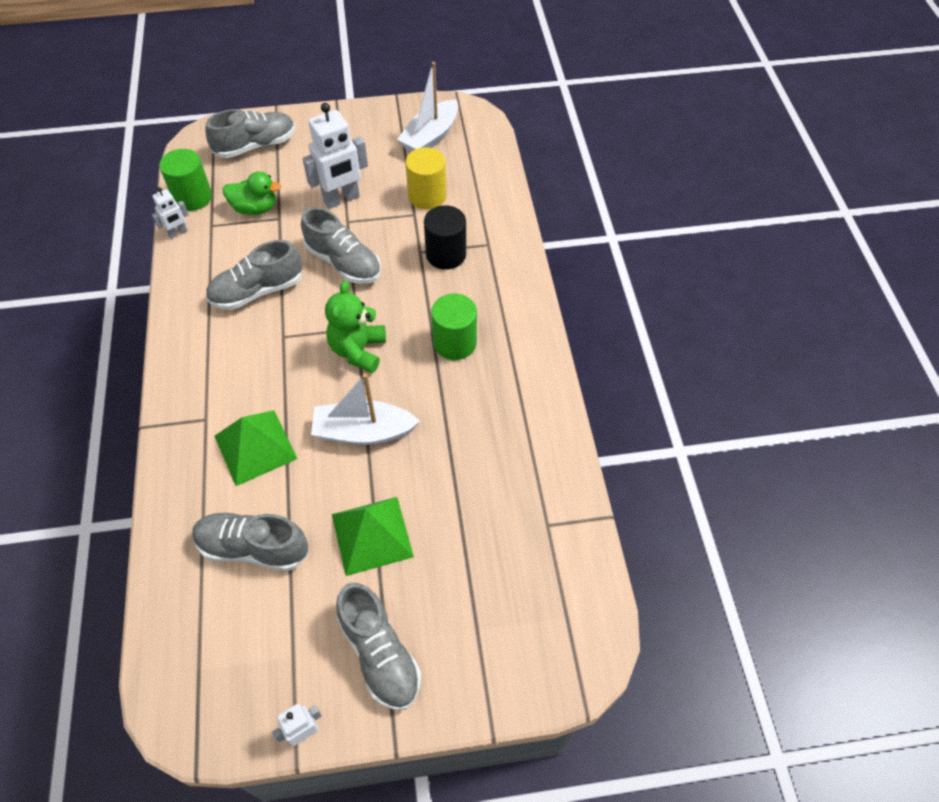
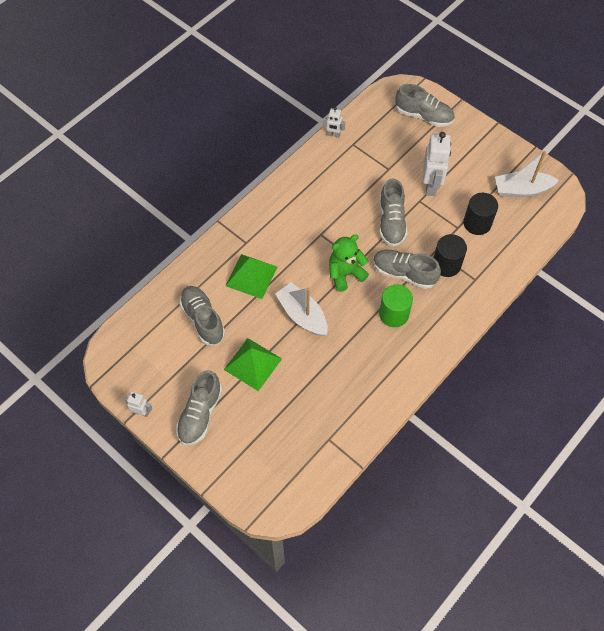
camera: 50 degrees right, 5 degrees up
green cylinder [159,149,212,211] -> none
grey shoe [206,240,302,310] -> grey shoe moved to [373,250,441,289]
green duck [223,171,281,215] -> none
white robot [302,103,368,209] -> white robot turned 105 degrees counterclockwise [423,132,451,196]
yellow cylinder [405,147,447,210] -> black cylinder [463,193,498,235]

